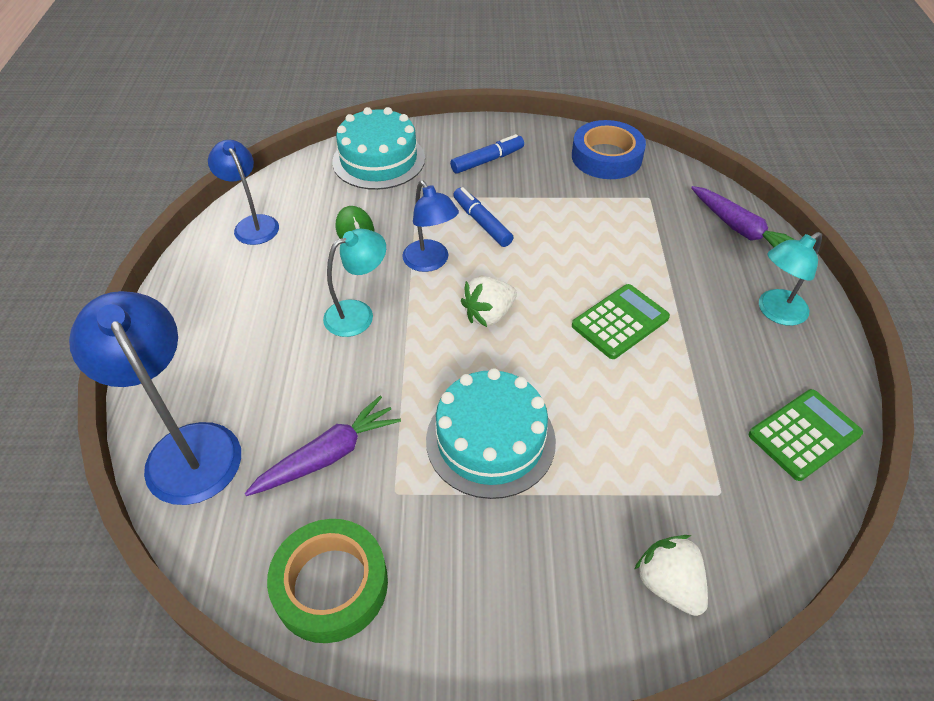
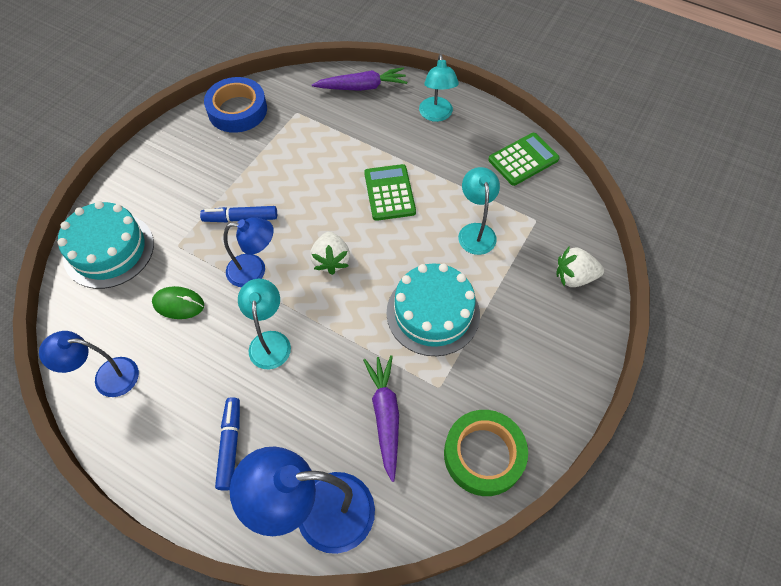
camera: 60 degrees left, 10 degrees up
blue marker [450,134,524,174] -> blue marker moved to [215,397,240,491]
green calculator [749,389,863,481] -> green calculator turned 60 degrees clockwise [488,133,560,186]
none -> turquoise lamp [458,167,500,255]

